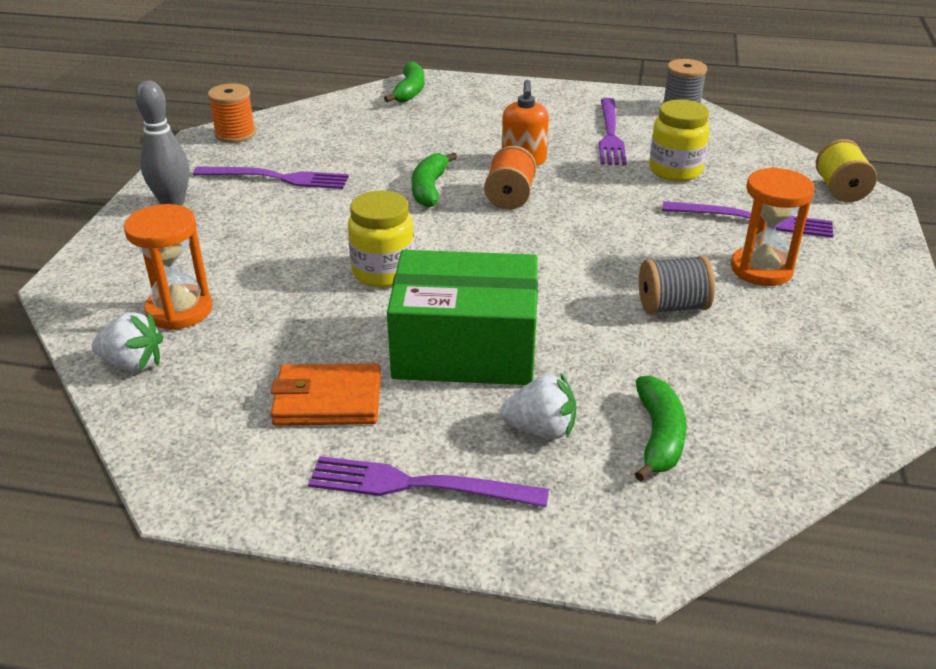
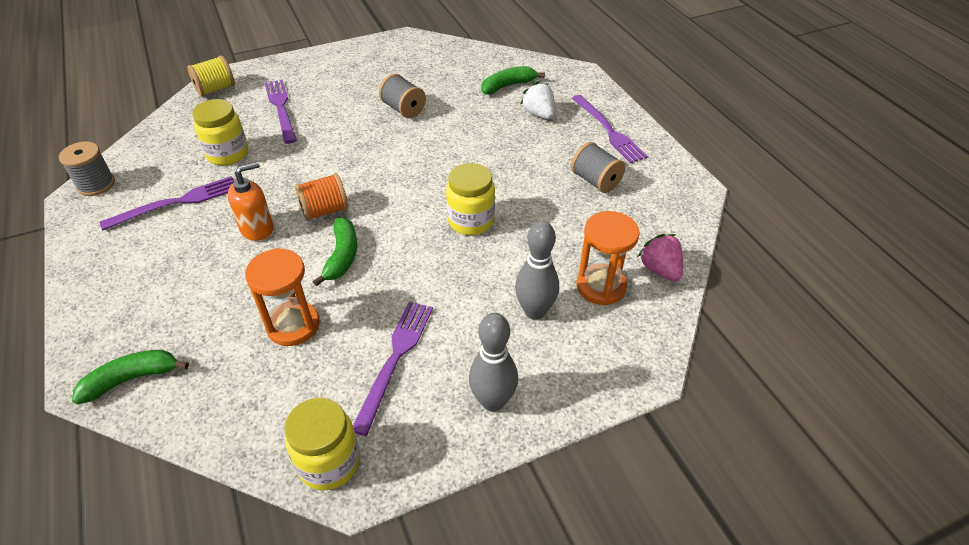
camera: 125 degrees left, 10 degrees up
white strawberry [91,312,163,372] -> pink strawberry [638,234,683,282]
purple fork [193,166,349,189] -> purple fork turned 45 degrees clockwise [353,301,433,436]
orange spool [208,83,256,143] -> yellow jar [284,398,360,491]
orange wallet [270,363,381,426] -> grey spool [571,142,625,193]
green box [387,250,538,385] -> none
green banana [412,152,457,208] -> green banana turned 60 degrees counterclockwise [313,217,357,286]
orange hourglass [731,167,815,286] -> orange hourglass moved to [245,248,320,346]
none -> grey bowling pin [515,221,559,320]

